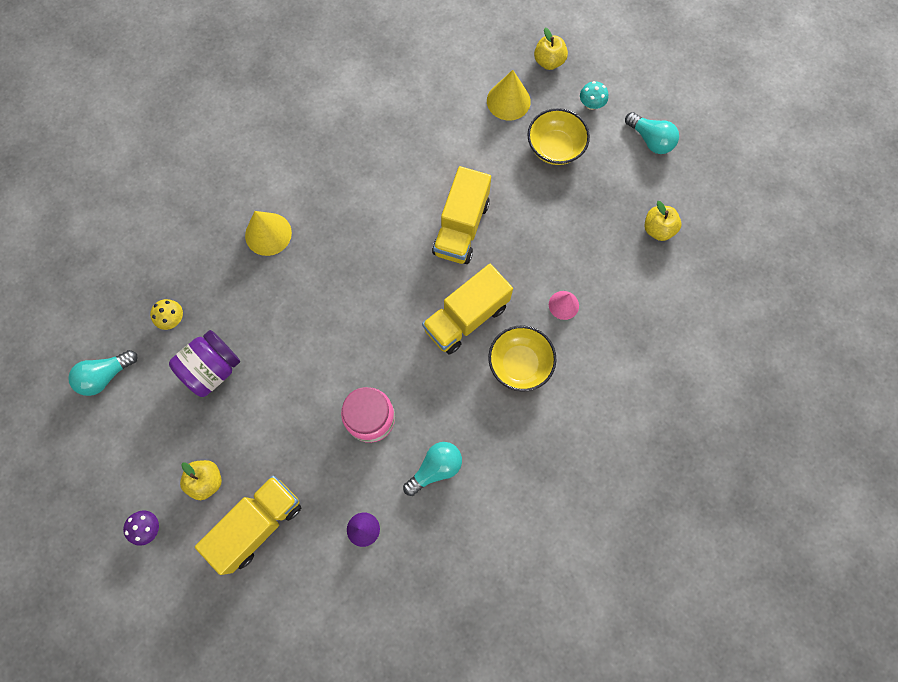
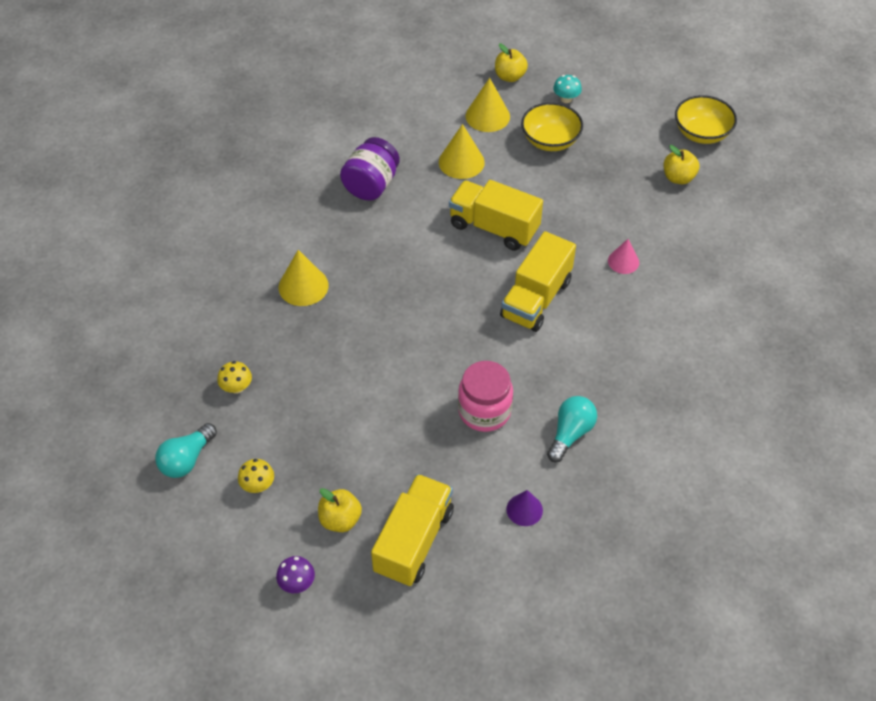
camera: 20 degrees left, 20 degrees down
purple jar [169,330,240,397] -> purple jar moved to [340,137,400,200]
yellow truck [432,166,491,264] -> yellow truck turned 120 degrees clockwise [449,180,543,251]
yellow bowl [488,326,556,391] -> yellow bowl moved to [675,95,737,144]
turquoise light bulb [625,112,679,154] -> none
none -> yellow mushroom [238,459,274,493]
none -> yellow cone [439,124,485,179]

